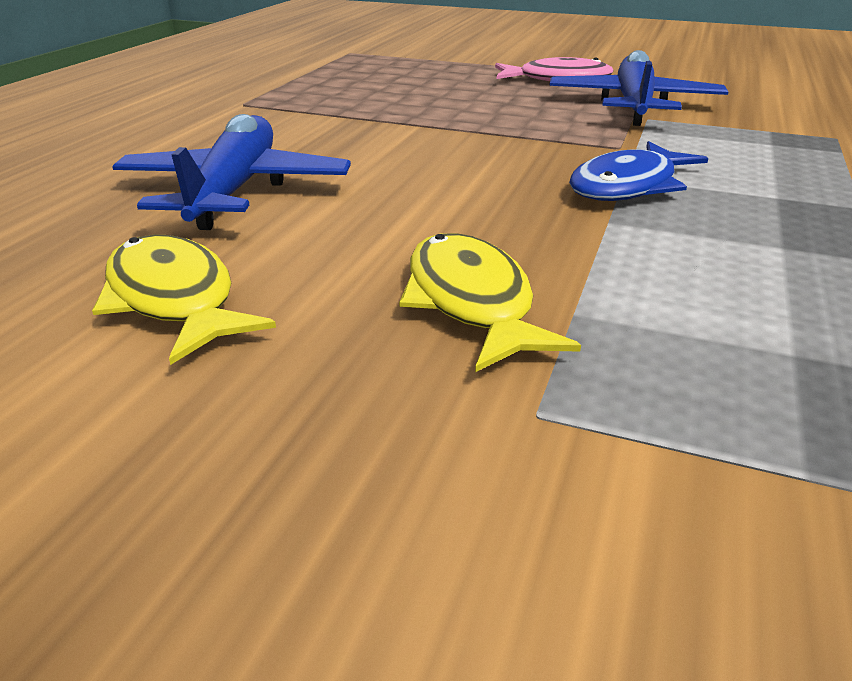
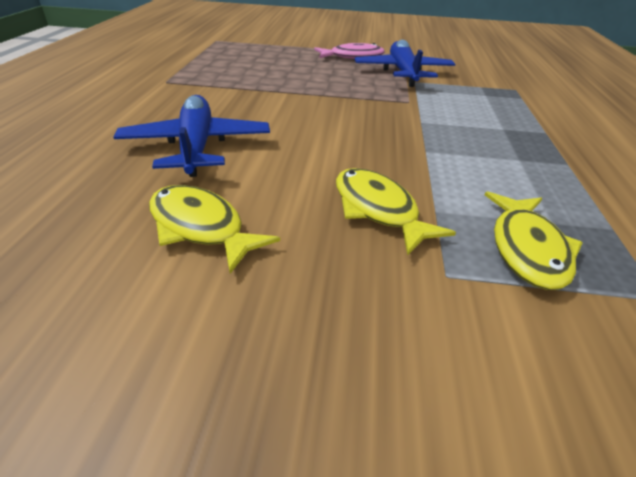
camera: 15 degrees left, 5 degrees up
blue fish [569,141,709,201] -> none
none -> yellow fish [484,191,583,290]

